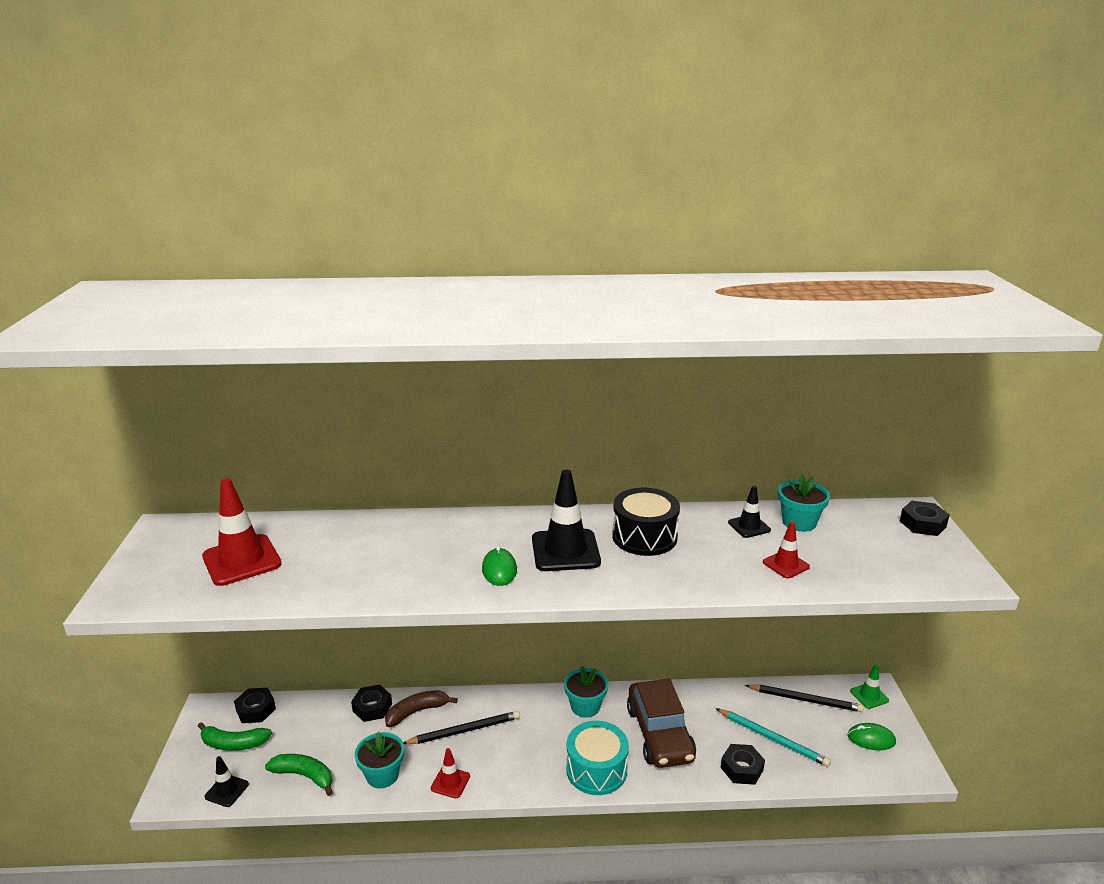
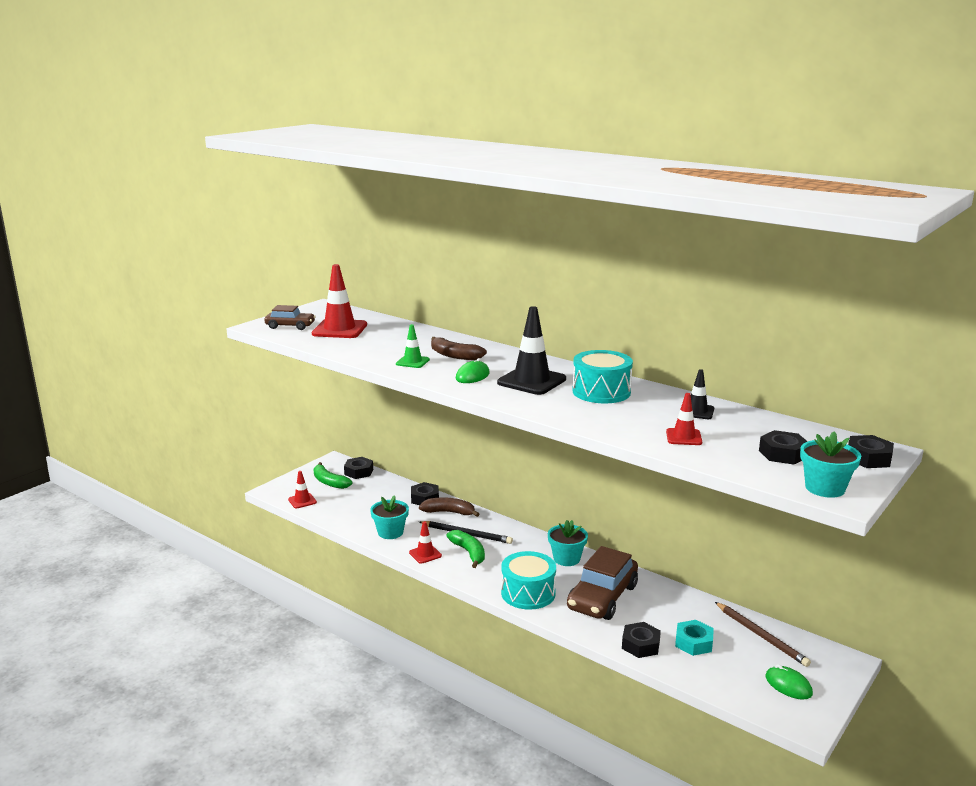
camera: 40 degrees right, 5 degrees down
black traffic cone [204,756,249,807] -> red traffic cone [288,471,317,509]
green banana [265,754,333,796] -> green banana moved to [447,530,485,568]
black drum [612,487,680,556] -> turquoise drum [572,350,633,403]
turquoise pencil [716,708,831,767] -> turquoise nut [675,620,714,656]
black pencil [745,685,864,712] -> brown pencil [715,602,811,667]
turquoise flower pot [778,474,830,532] -> turquoise flower pot moved to [800,431,861,498]
green traffic cone [850,664,889,709] -> green traffic cone moved to [396,324,430,368]
none -> brown car [264,305,316,330]
none -> brown banana [431,337,487,360]
none -> black nut [759,430,808,465]

